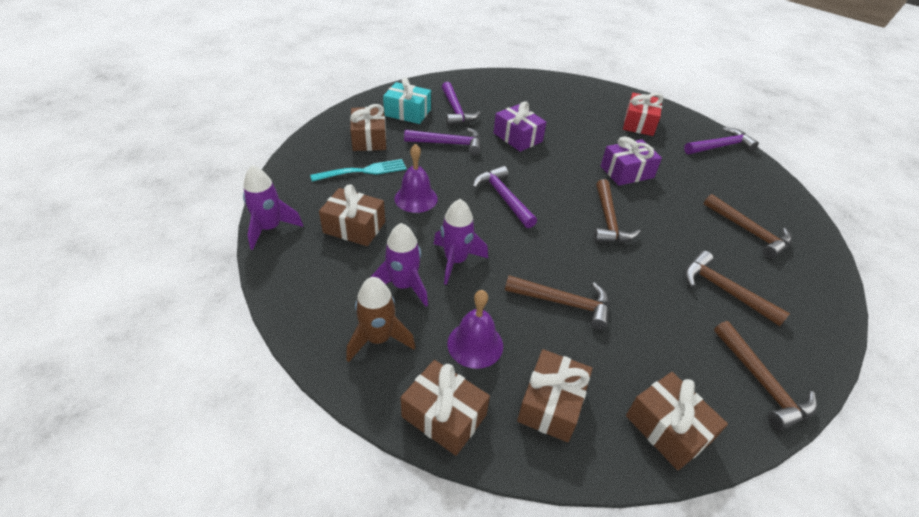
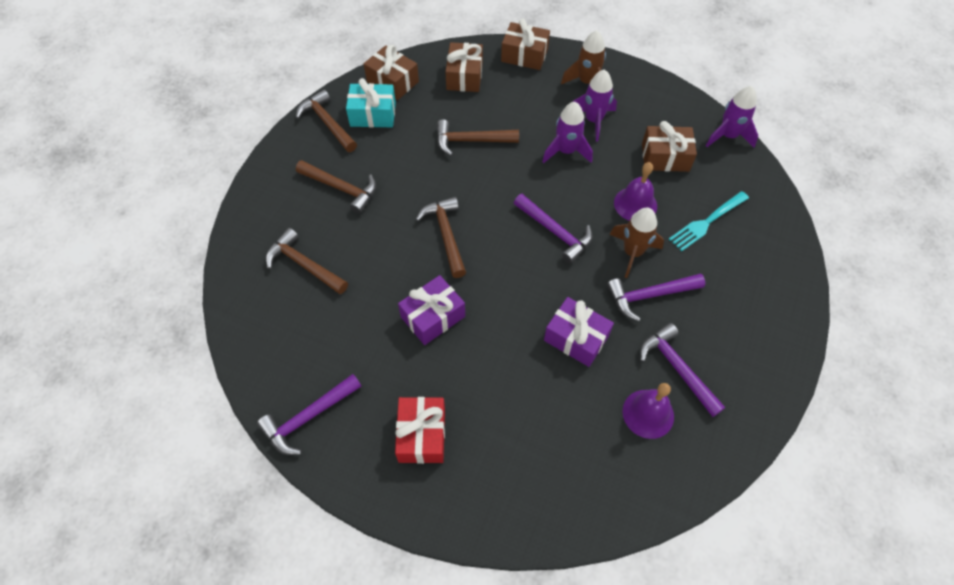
camera: 165 degrees right, 15 degrees up
brown gift [350,104,386,151] -> none
turquoise gift [383,77,431,124] -> turquoise gift moved to [346,78,396,127]
purple bell [447,290,503,369] -> purple bell moved to [622,383,674,439]
none -> brown rocket [609,207,664,278]

